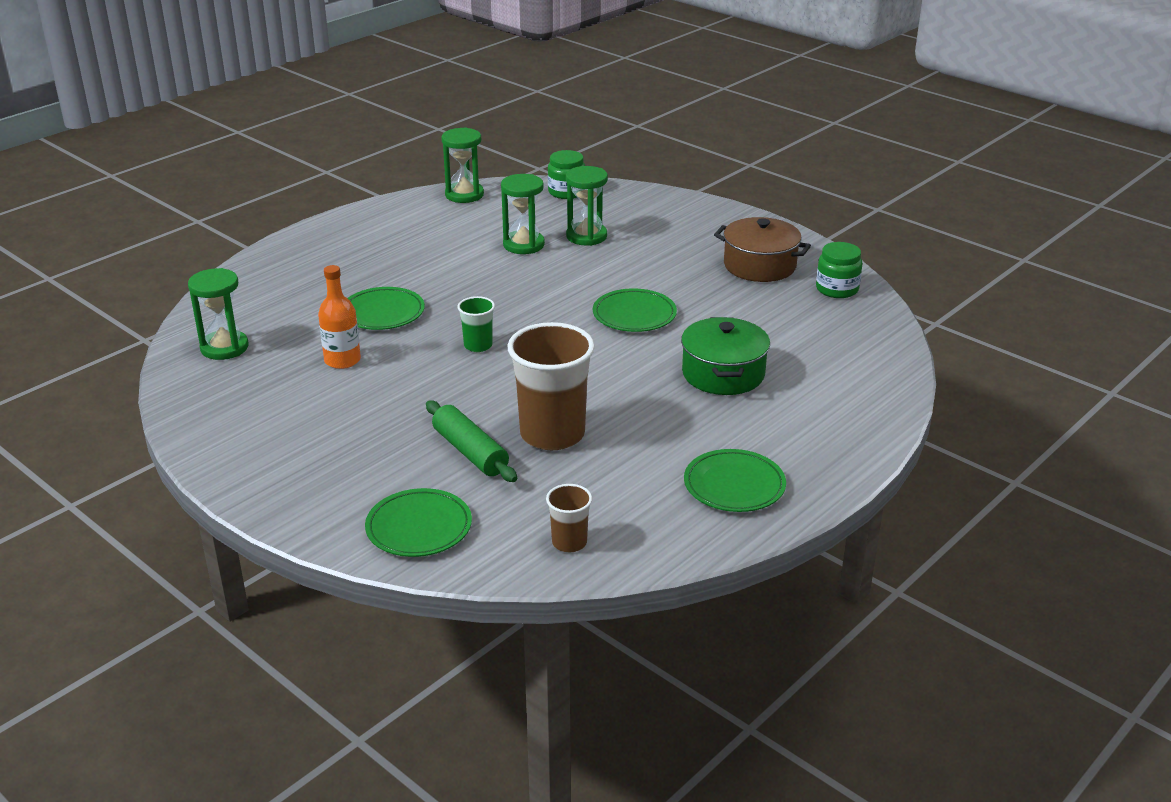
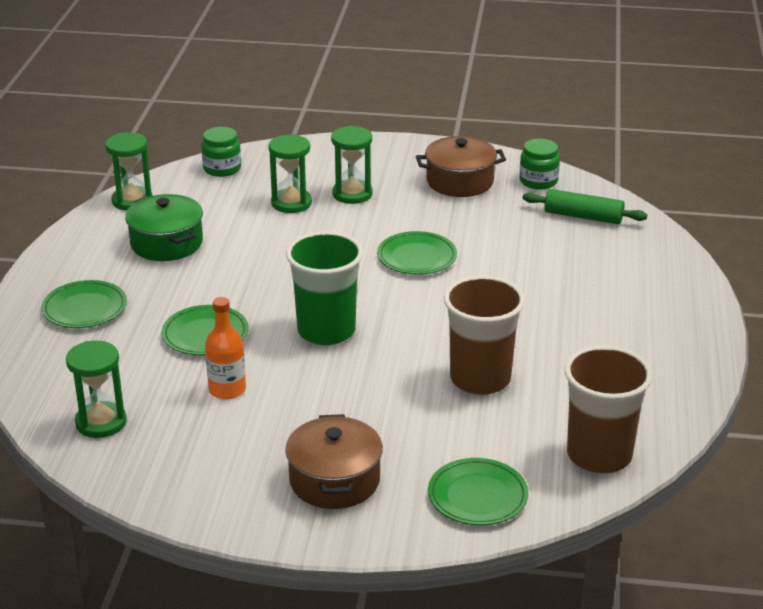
camera: 35 degrees left, 0 degrees up
green rolling pin [426,401,517,482] -> green rolling pin moved to [523,189,647,224]
green cup [458,296,495,352] -> green cup [286,231,363,345], size x2.06
green hourglass [501,174,545,254] -> green hourglass moved to [331,126,373,204]
brown cup [546,484,592,552] -> brown cup [565,345,652,473], size x2.06
green pot [681,317,770,395] -> green pot moved to [125,194,203,261]
green plate [684,449,786,512] -> green plate moved to [41,280,127,328]
none -> brown pot [285,414,383,509]

